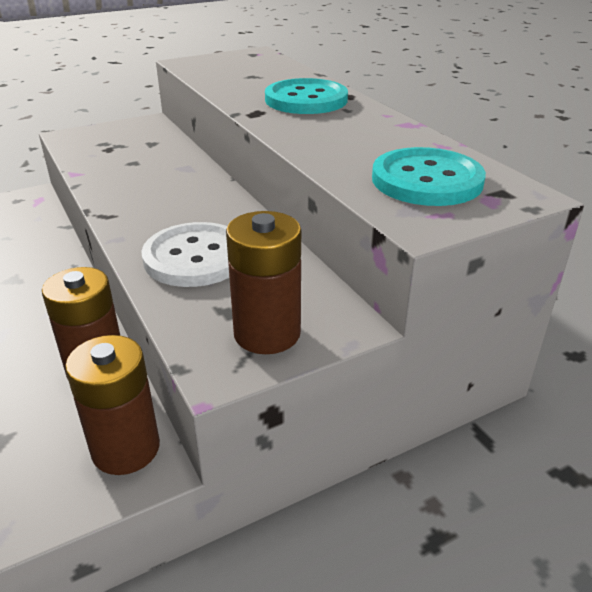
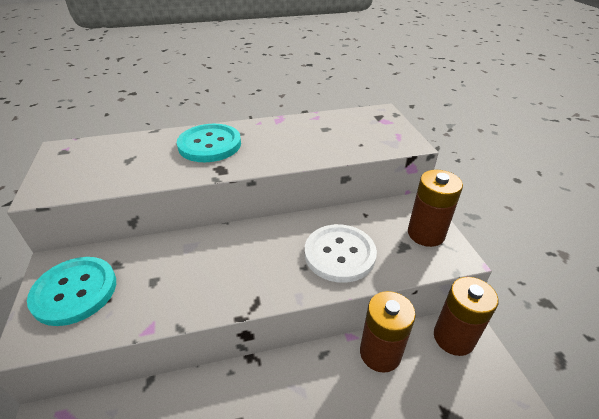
camera: 75 degrees left, 5 degrees up
turquoise button [372,147,486,206] -> turquoise button moved to [27,257,116,326]

